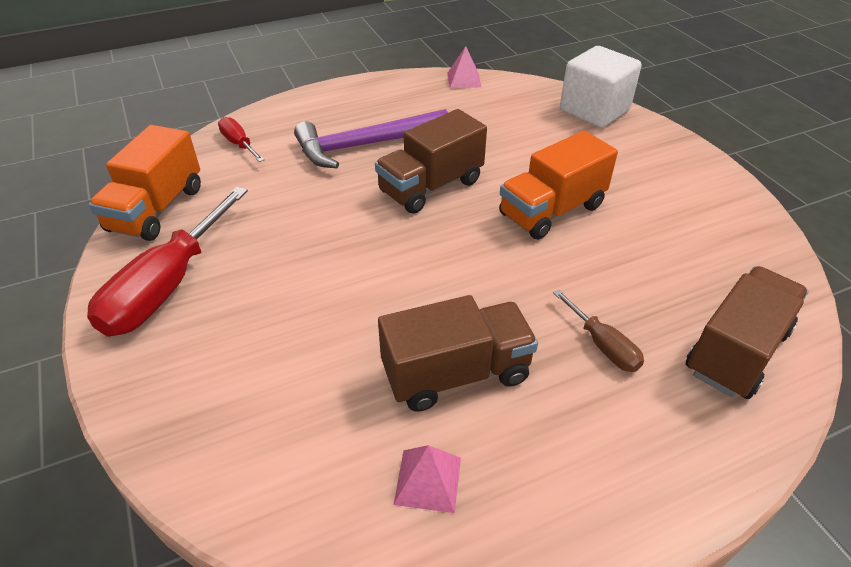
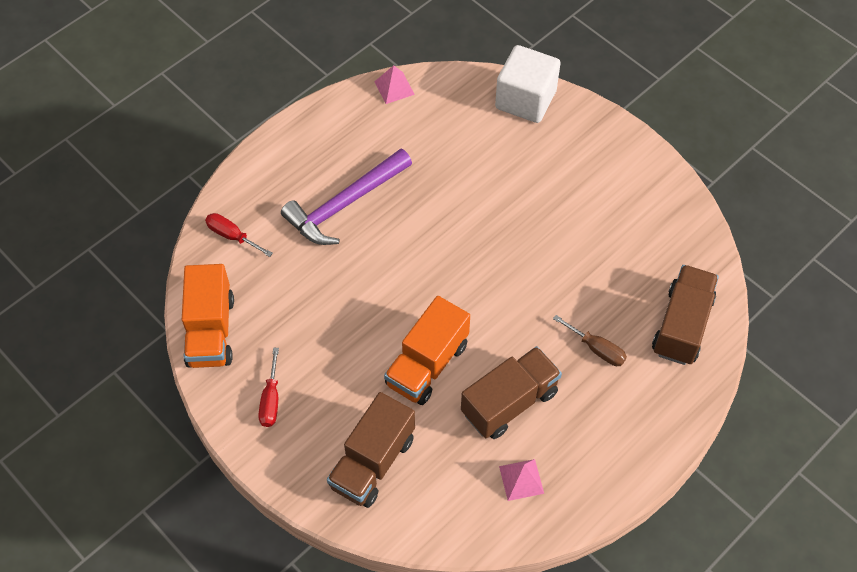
camera: 20 degrees left, 15 degrees up
red screwdriver [87,187,248,337] -> red screwdriver [258,348,279,427], size x0.49
brown truck [375,109,487,214] -> brown truck moved to [327,392,415,508]
orange truck [499,130,618,240] -> orange truck moved to [384,296,470,405]

